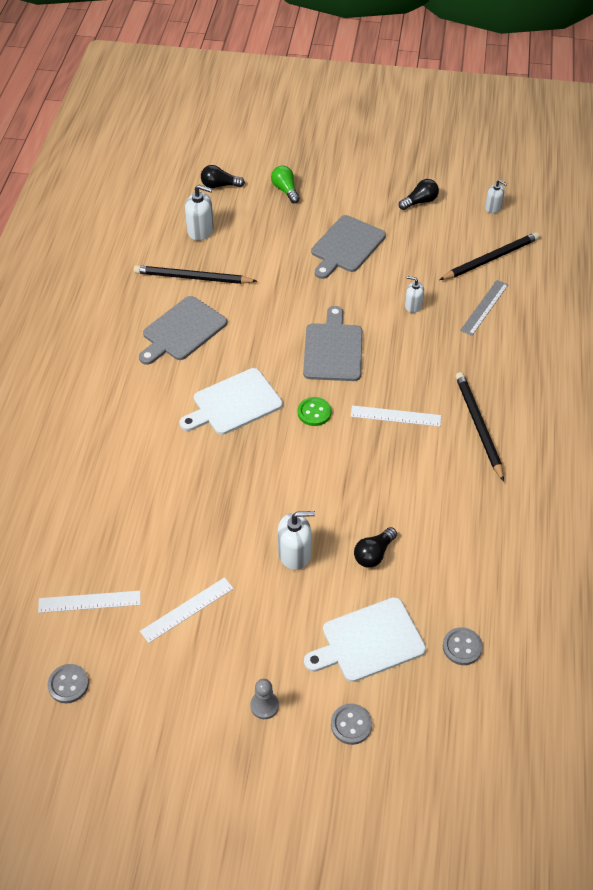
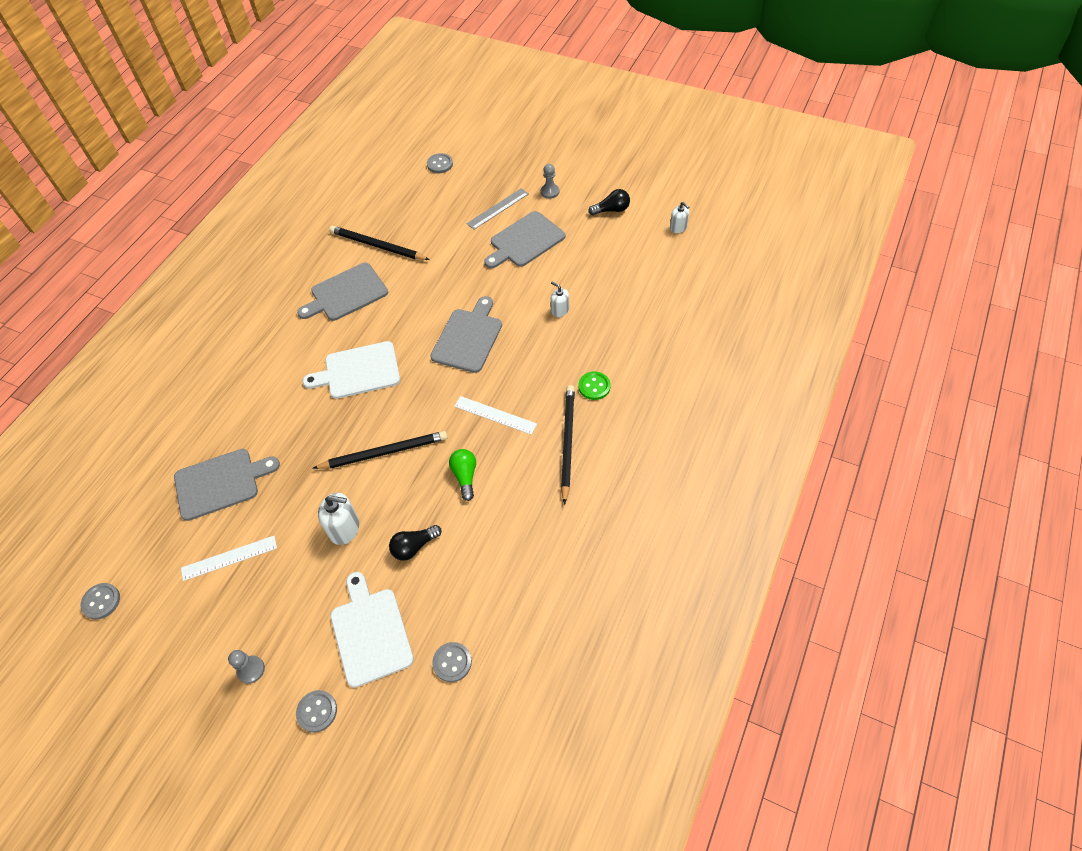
camera: 20 degrees right, 5 degrees up
white ruler [38,591,141,613] -> none
white soap dispenser [185,185,214,241] -> none
black light bulb [201,165,245,188] -> grey button [427,153,453,173]
green light bulb [271,166,300,203] -> green light bulb moved to [449,449,476,501]
green button [298,397,331,426] -> green button moved to [578,371,611,400]
white cutting board [304,597,426,682] -> white cutting board turned 75 degrees clockwise [330,572,414,688]
black pencil [439,232,540,280] -> black pencil moved to [312,431,448,469]
grey ruler [460,280,508,336] -> grey ruler moved to [467,188,528,230]
none -> grey cutting board [174,449,280,521]
none -> grey pawn [541,164,559,199]

